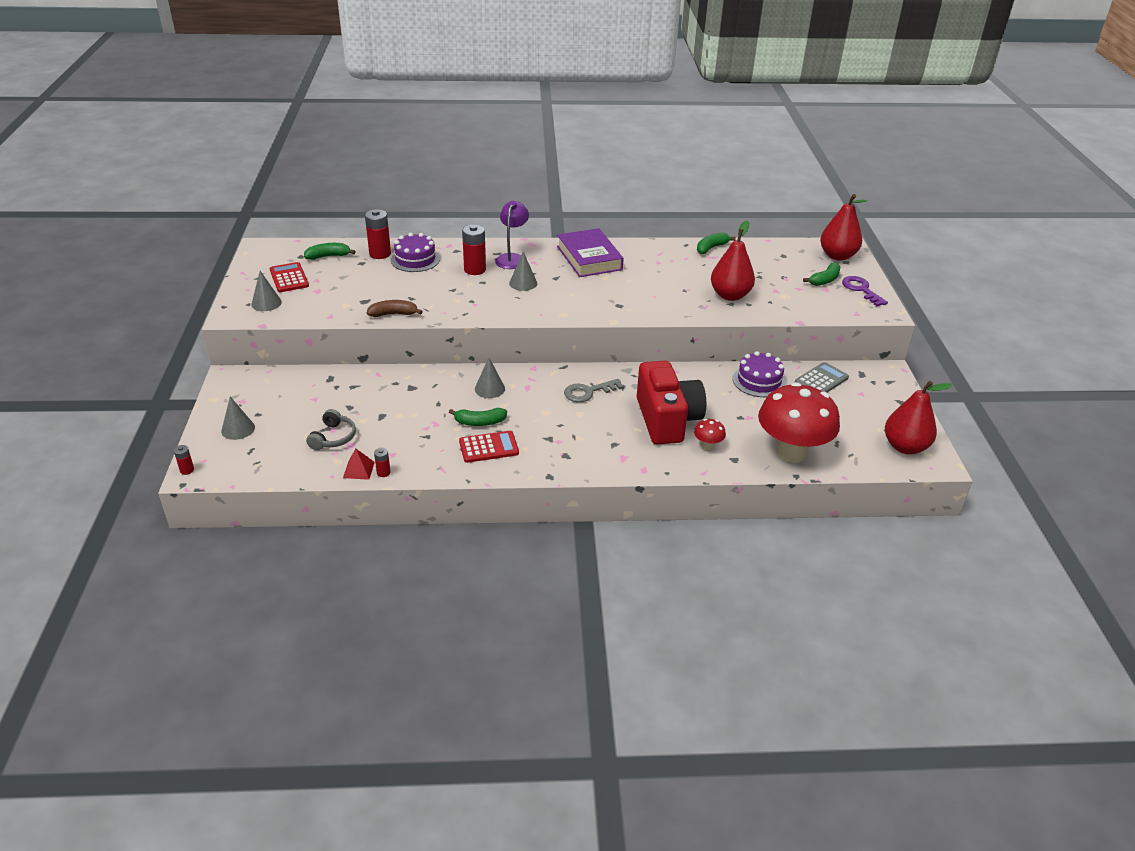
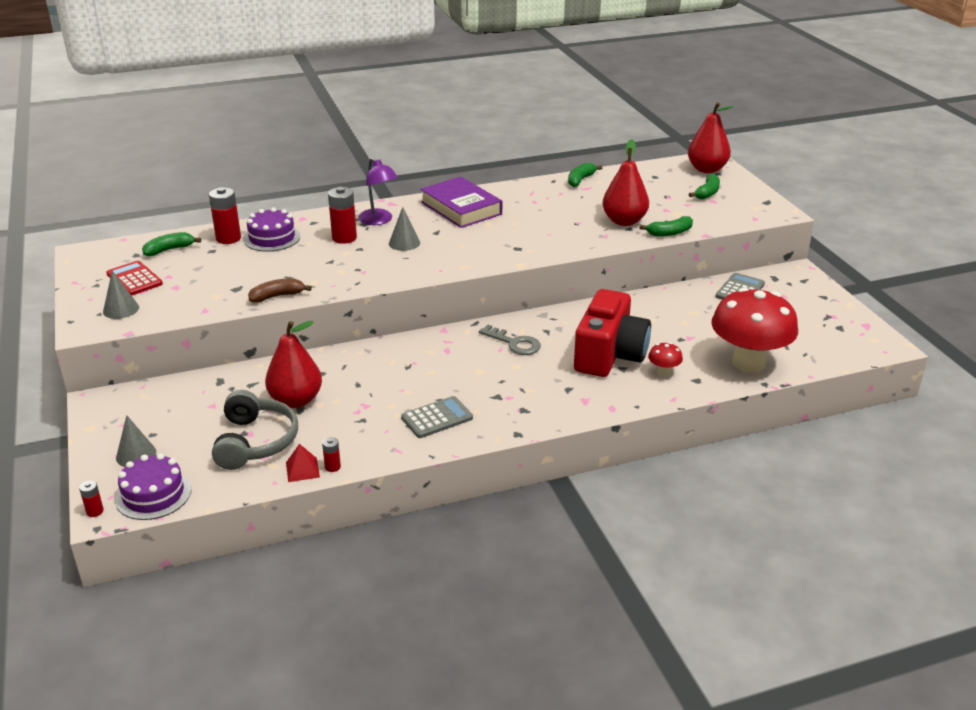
camera: 15 degrees left, 5 degrees down
grey headphones [306,409,356,450] -> grey headphones [212,390,298,470], size x1.63
green banana [449,408,507,426] -> green banana moved to [640,216,693,237]
red calculator [459,431,519,463] -> grey calculator [401,396,473,438]
grey cone [475,358,505,398] -> none
purple lamp [495,201,529,269] -> purple lamp turned 150 degrees clockwise [358,157,398,225]
grey key [564,379,624,402] -> grey key turned 105 degrees counterclockwise [479,325,541,355]
red camera [637,361,706,444] -> red camera turned 45 degrees clockwise [574,289,651,377]
purple cake [733,351,786,397] -> purple cake moved to [115,453,191,520]
purple key [842,276,888,306] -> none
red pear [885,381,953,454] -> red pear moved to [265,321,322,408]

